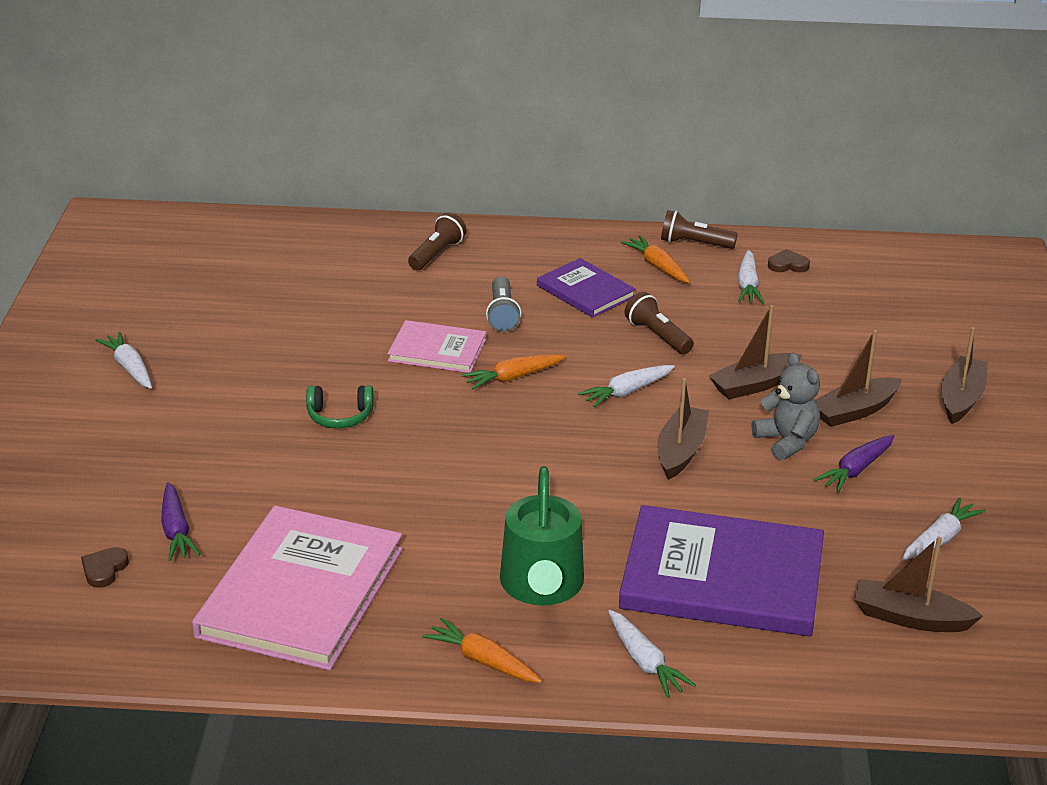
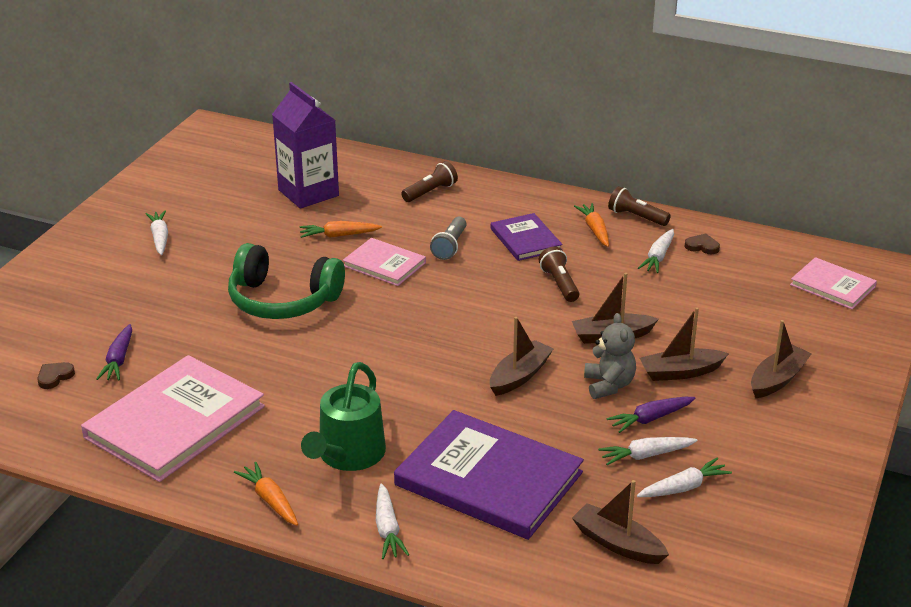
camera: 20 degrees right, 0 degrees up
green headphones [306,385,374,428] -> green headphones [228,243,345,319], size x2.11
orange carrot [461,354,565,390] -> orange carrot moved to [300,221,382,238]
white carrot [578,365,675,408] -> white carrot moved to [598,437,698,465]
none -> purple carton [272,82,339,209]
none -> pink book [790,257,877,309]

